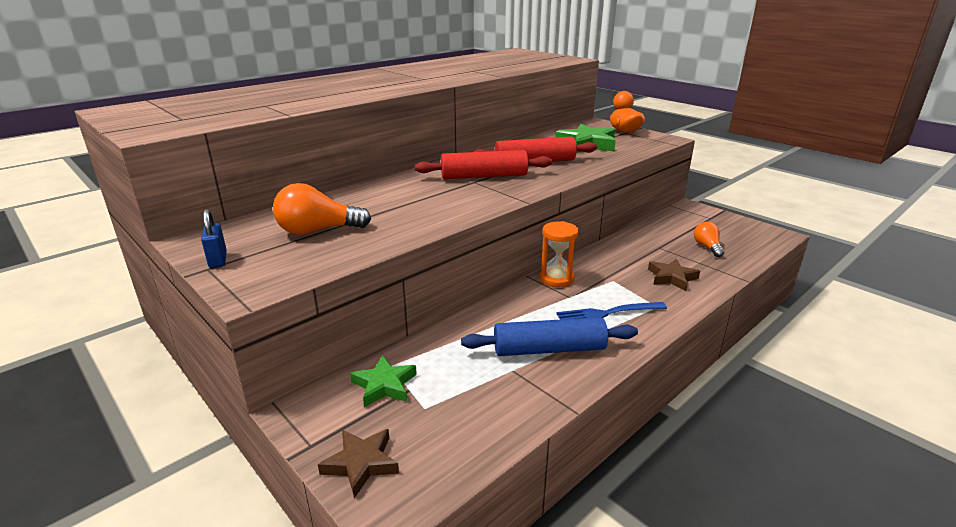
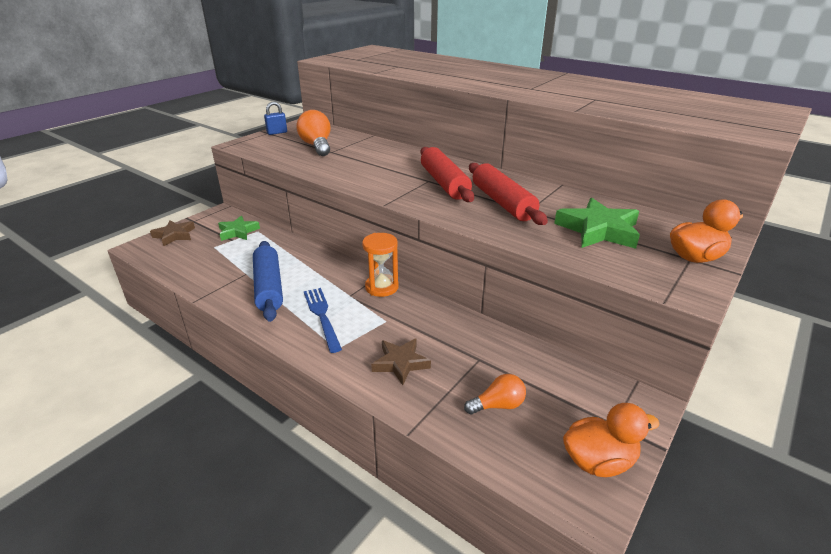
camera: 80 degrees right, 5 degrees up
none -> orange duck [563,403,660,477]

